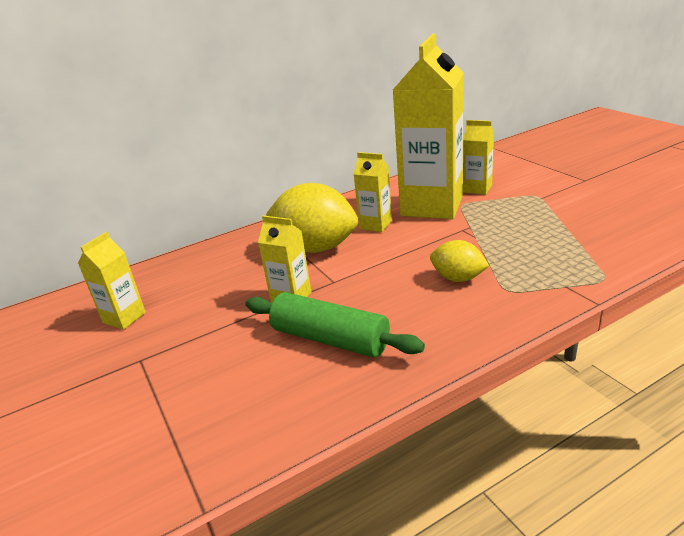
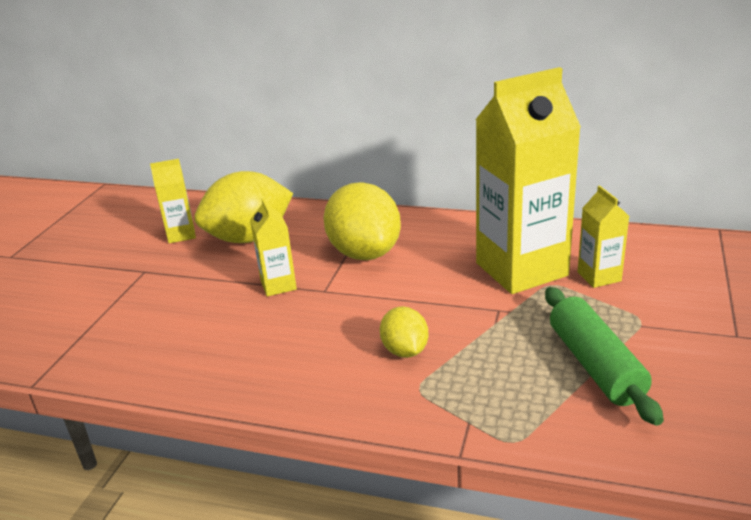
camera: 45 degrees right, 0 degrees up
green rolling pin [245,292,425,357] -> green rolling pin moved to [545,287,664,426]
yellow carton [354,152,392,232] -> none
none -> yellow lemon [194,171,293,243]

